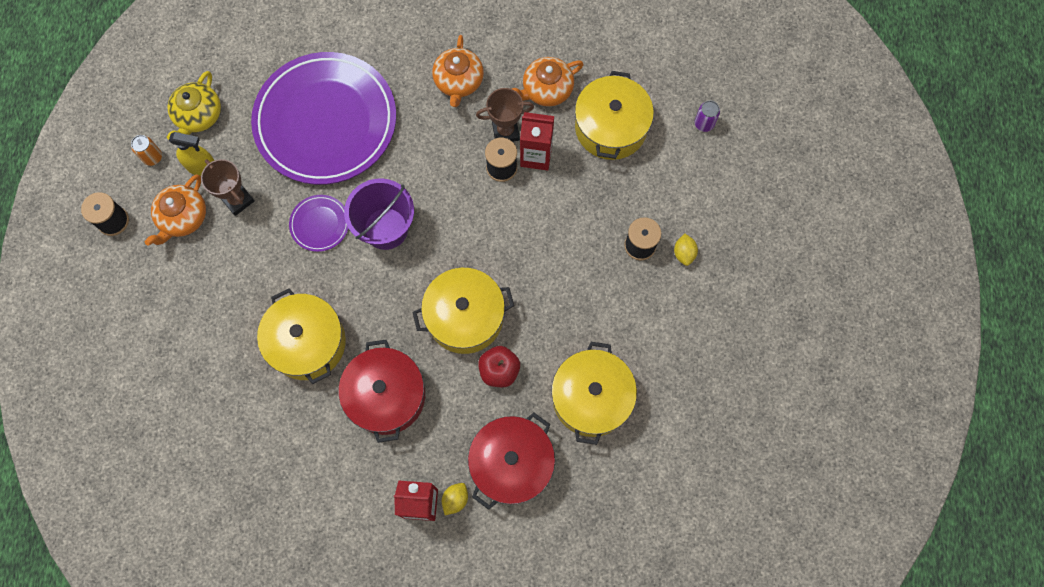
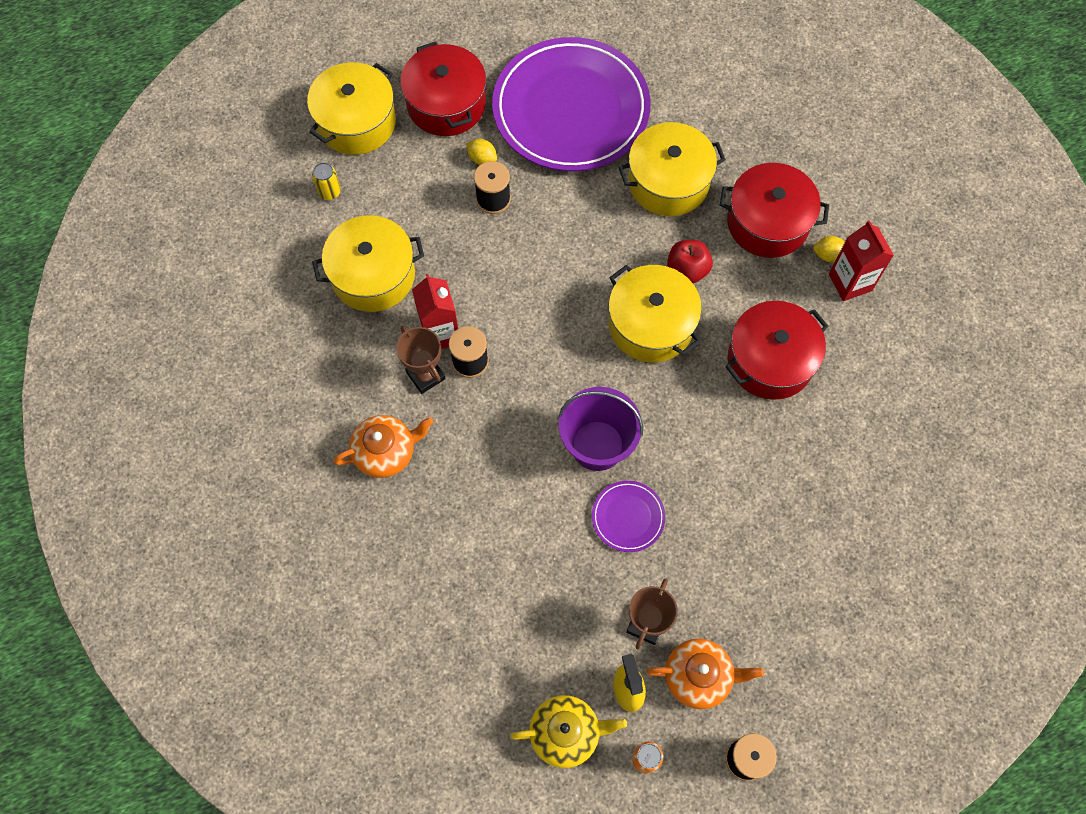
camera: 115 degrees left, 5 degrees down
purple plate [251,52,396,185] -> purple plate moved to [492,37,651,171]
yellow pot [257,289,346,384] -> yellow pot moved to [307,62,396,155]
orange teapot [512,57,584,107] -> none
yellow lemon [674,234,698,266] -> yellow lemon turned 60 degrees clockwise [466,139,497,165]
purple can [695,100,720,132] -> yellow can [312,162,341,200]
none -> red pot [400,41,486,136]

